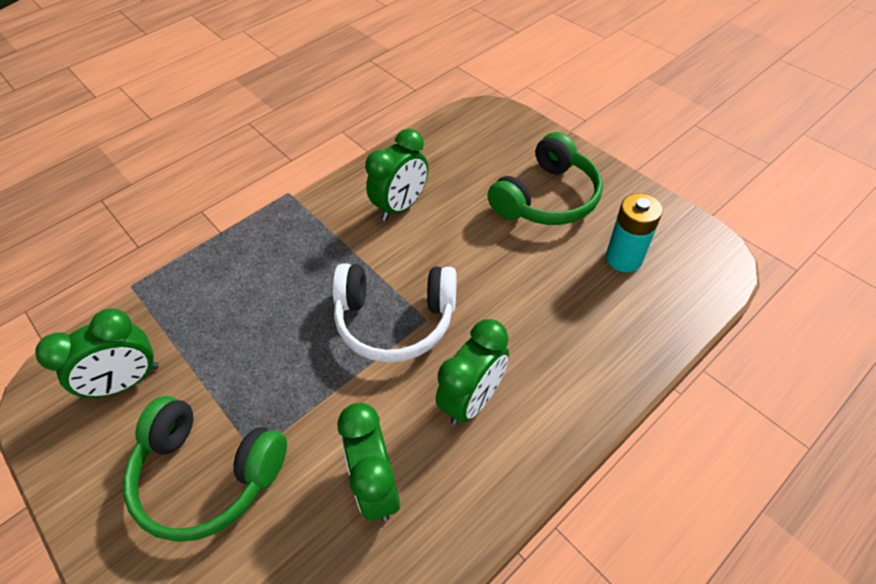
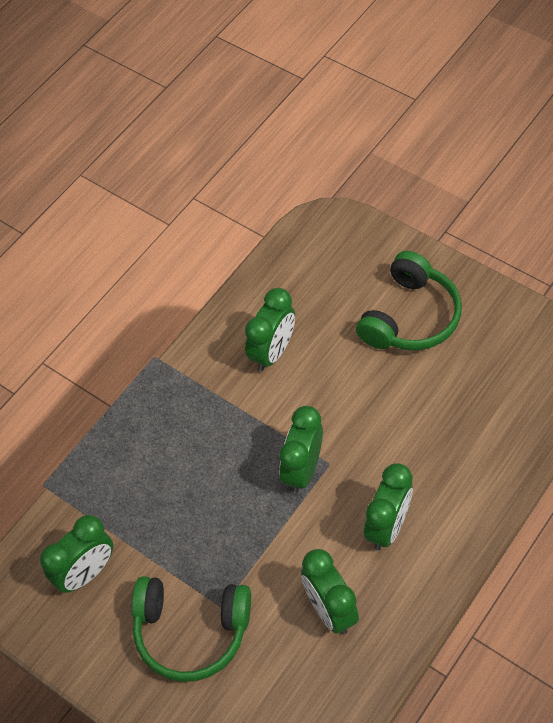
camera: 10 degrees left, 5 degrees up
white headphones [332,263,457,362] -> green clock [279,406,323,494]
turquoise battery [606,193,663,272] -> none

